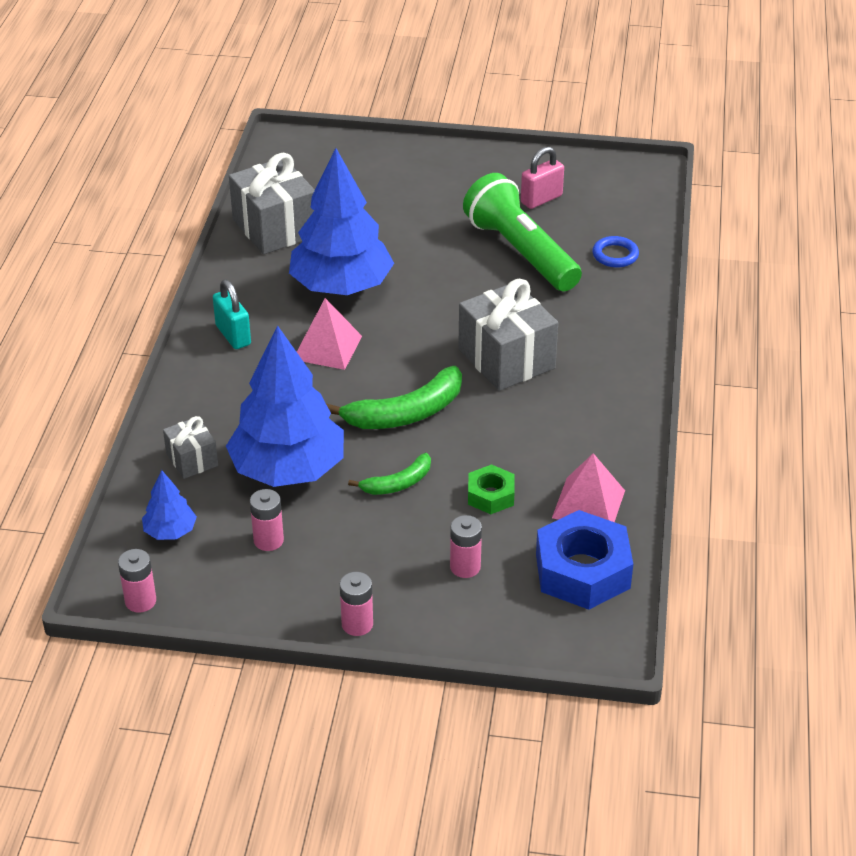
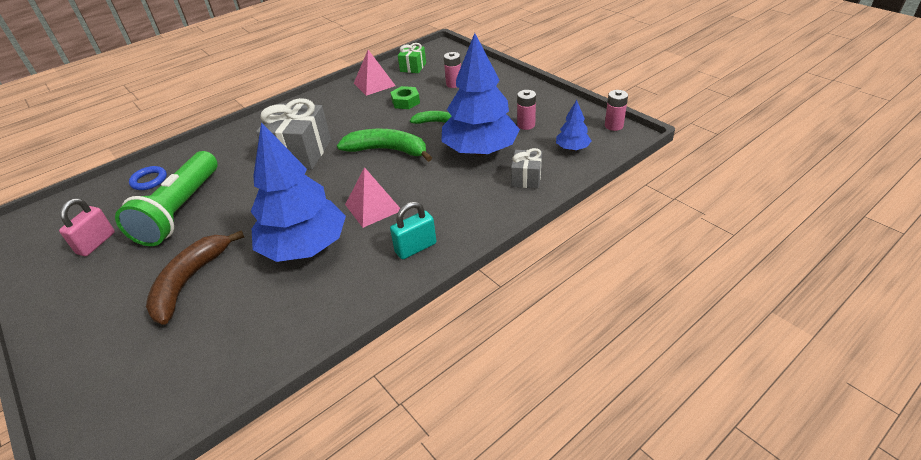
camera: 135 degrees left, 0 degrees up
turquoise padlock [213,279,251,349] -> turquoise padlock turned 45 degrees clockwise [390,201,436,259]
grey gift [229,153,315,254] -> none
pink battery [340,572,373,636] -> none
pink padlock [521,147,564,209] -> pink padlock turned 75 degrees counterclockwise [59,198,115,256]
blue nut [536,510,633,610] -> green gift [398,43,426,73]
none -> brown banana [146,230,244,325]

